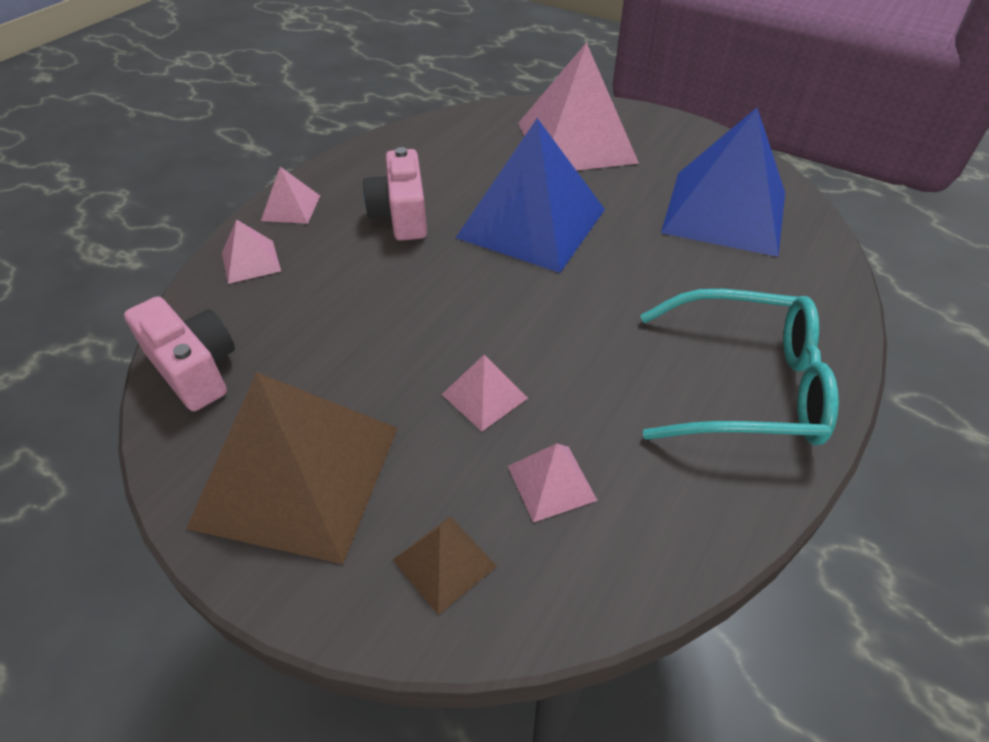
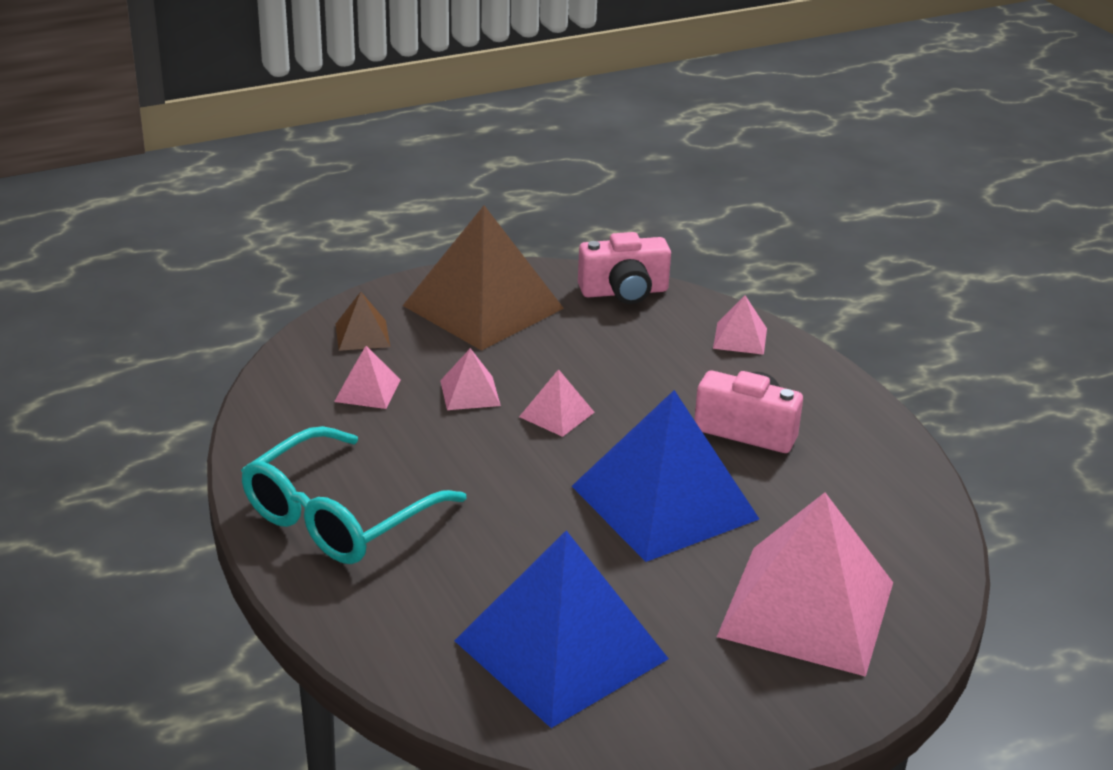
camera: 120 degrees right, 15 degrees down
pink pyramid [261,167,320,224] -> pink pyramid moved to [519,369,595,437]

